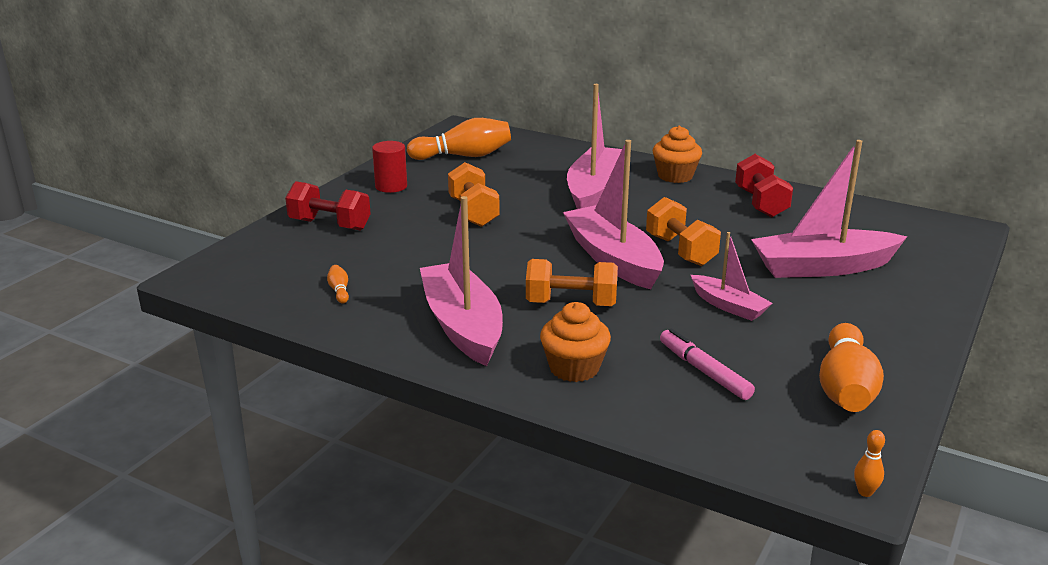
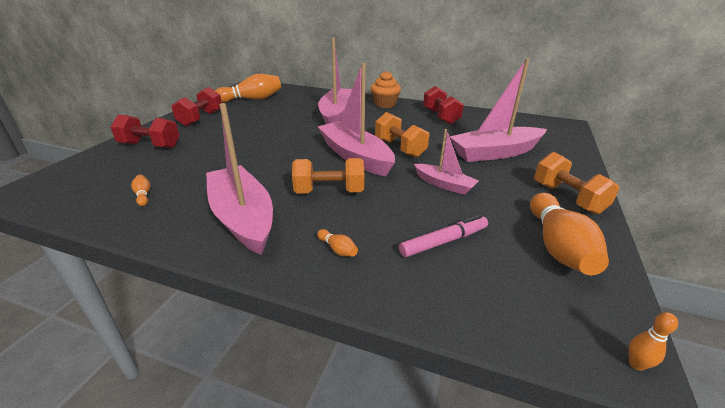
camera: 10 degrees left, 5 degrees up
red cylinder [372,141,407,193] -> red dumbbell [172,87,222,126]
orange dumbbell [448,162,500,227] -> orange dumbbell moved to [534,152,620,214]
orange cupcake [540,302,611,382] -> orange bowling pin [317,229,358,257]
pink marker [660,328,755,400] -> pink marker turned 105 degrees clockwise [399,215,488,257]

